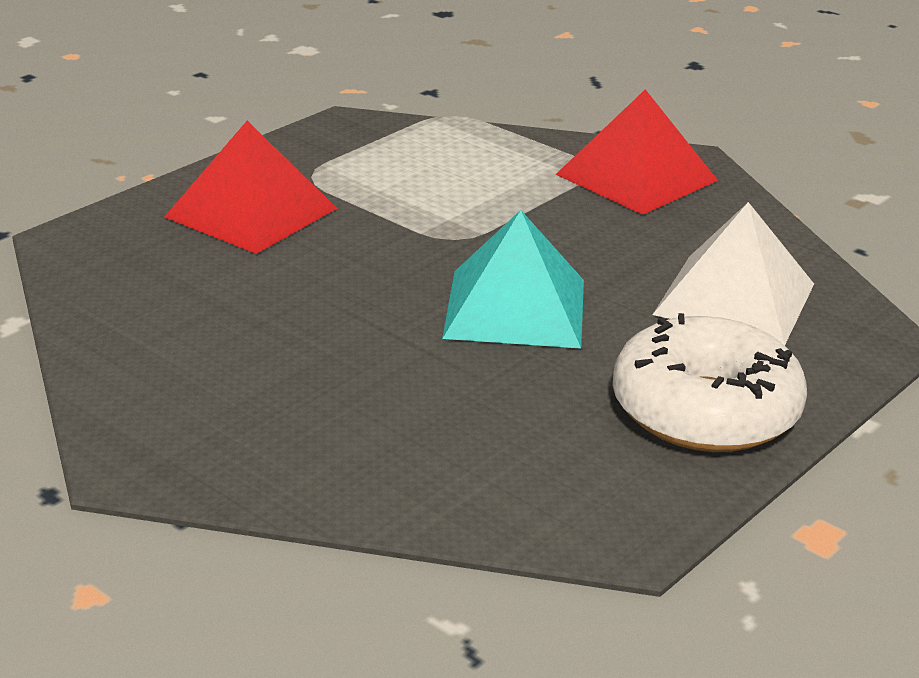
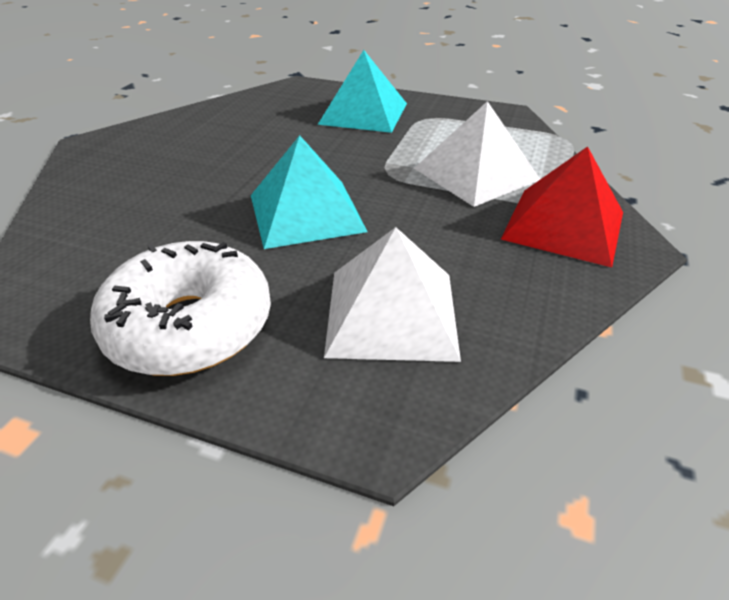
camera: 70 degrees right, 10 degrees up
red pyramid [164,121,337,254] -> turquoise pyramid [318,50,407,133]
none -> white pyramid [414,101,540,207]

